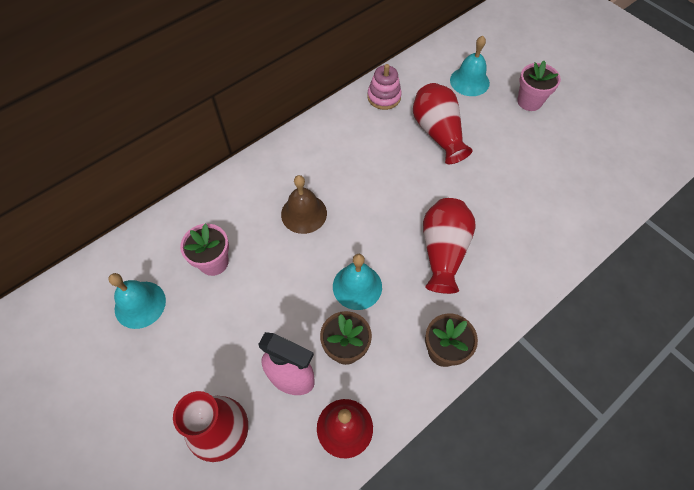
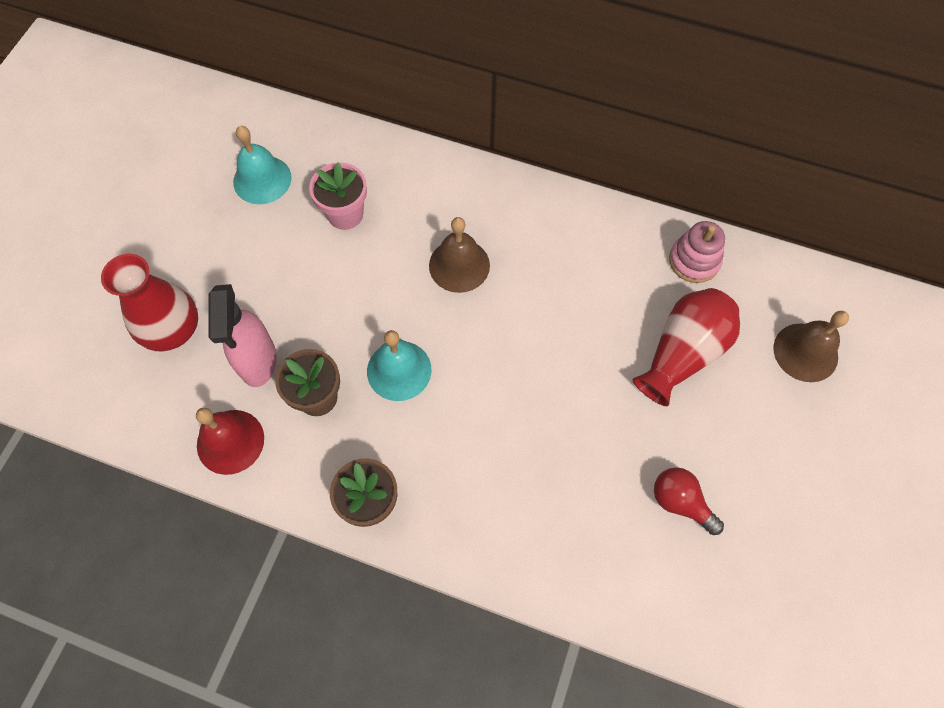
camera: 60 degrees right, 5 degrees up
red vase [423,198,476,294] -> none
turquoise bell [450,36,490,96] -> brown bell [773,311,849,382]
pink flower pot [517,61,561,111] -> none
none -> red light bulb [654,467,724,535]

